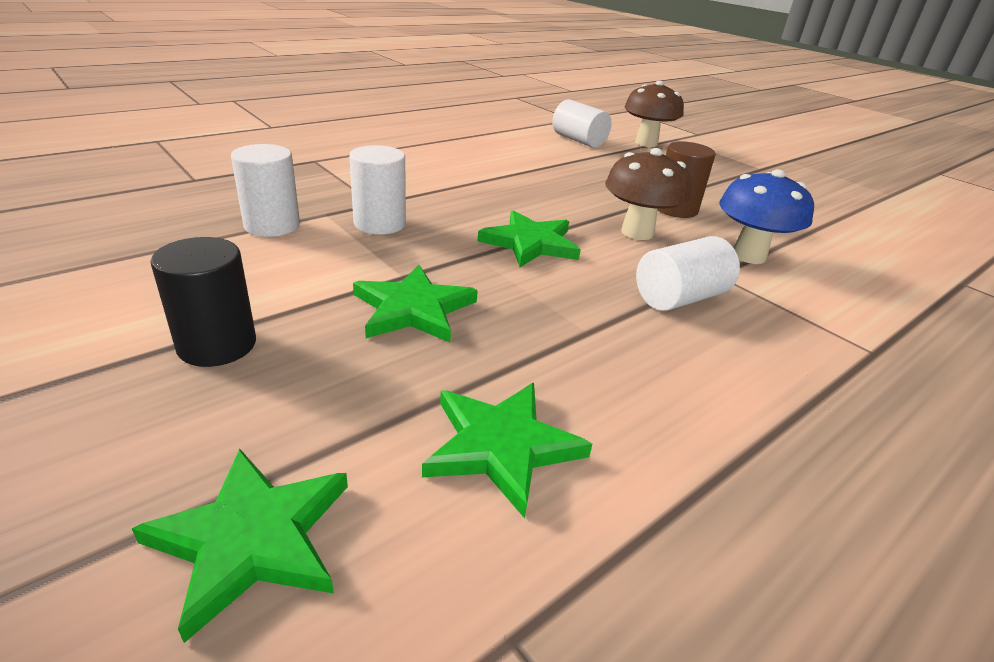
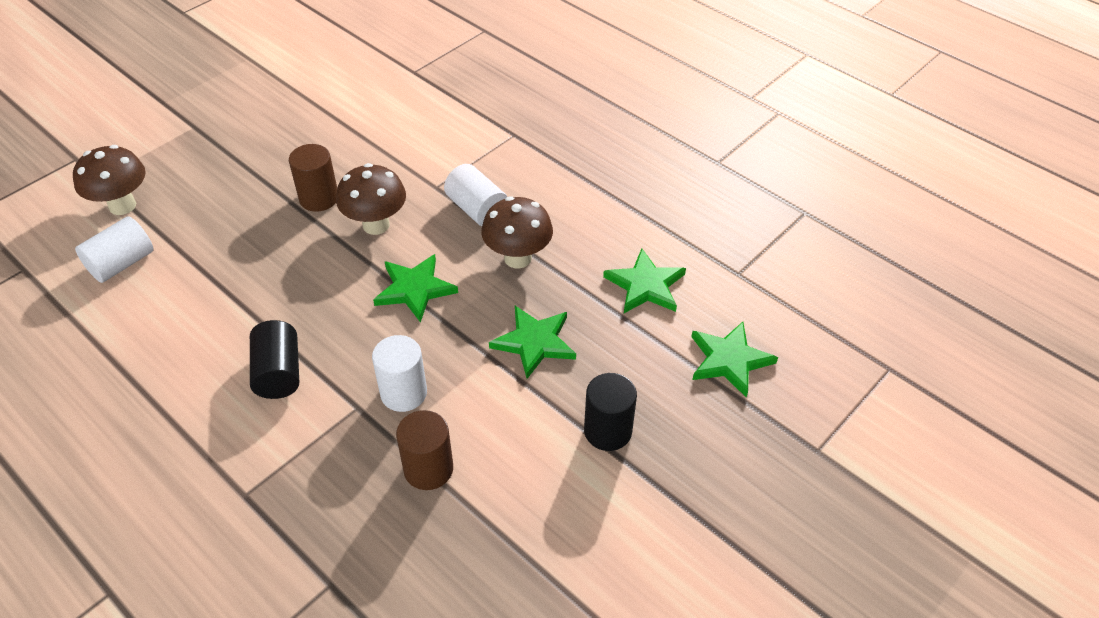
camera: 95 degrees left, 15 degrees up
white cylinder [231,144,300,237] -> brown cylinder [396,410,453,490]
blue mushroom [719,169,814,264] -> none
none -> black cylinder [250,320,299,399]
none -> brown mushroom [481,196,553,269]

